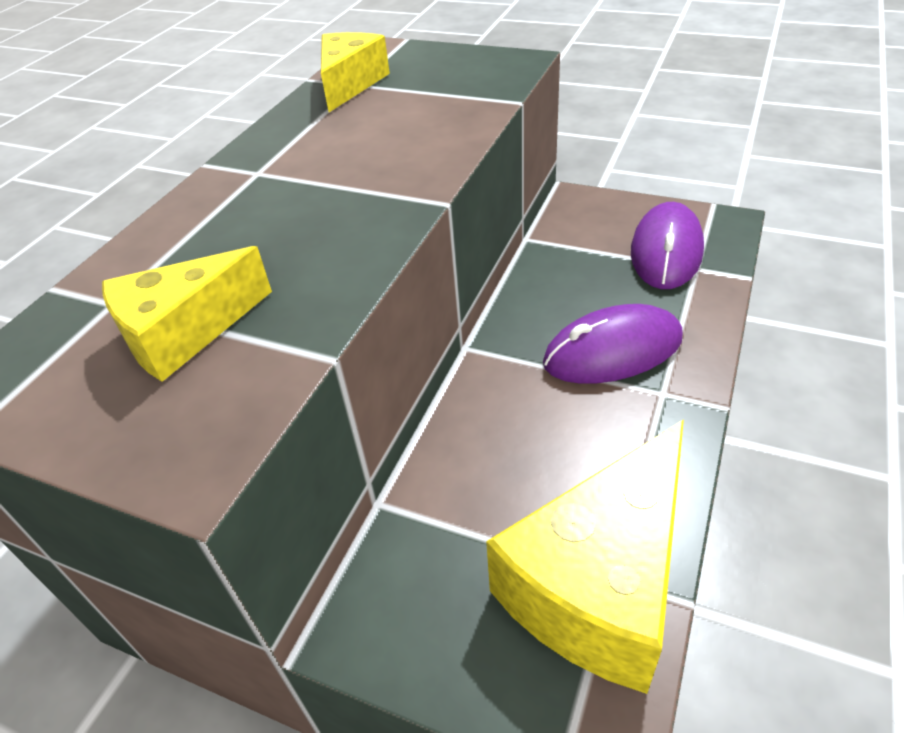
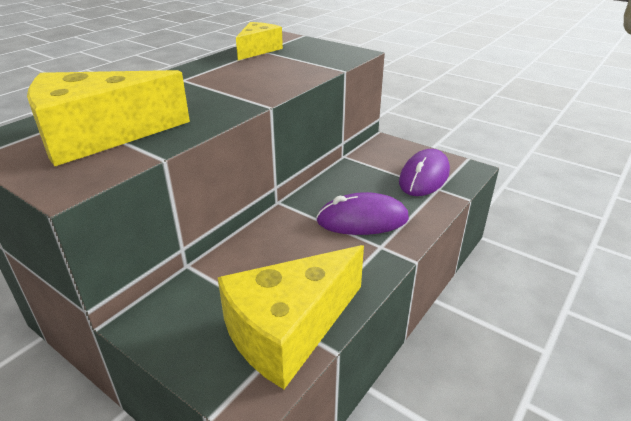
camera: 10 degrees right, 10 degrees down
yellow cheese [102,246,272,382] -> yellow cheese [27,70,190,166], size x1.72

